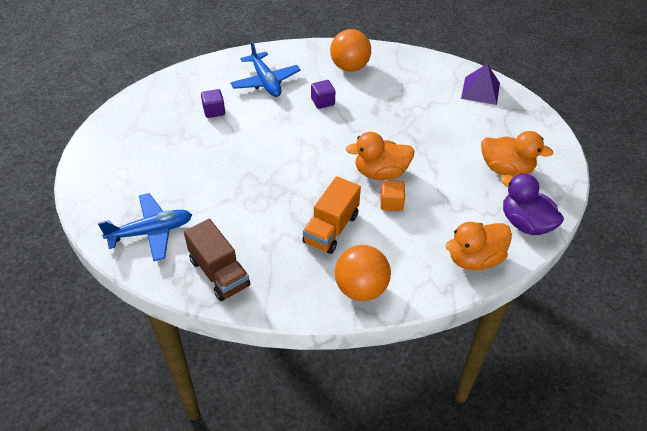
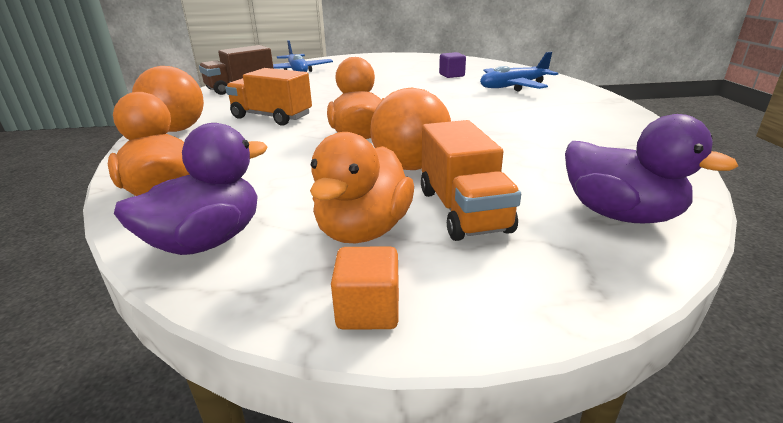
camera: 90 degrees right, 20 degrees down
purple cube [311,80,335,109] -> none
orange ball [330,29,371,72] -> orange ball moved to [370,88,451,170]
orange cube [380,180,405,211] -> orange cube moved to [331,246,399,330]
purple pyramid [461,64,500,105] -> purple duck [565,114,738,223]
none -> orange truck [421,120,521,241]

